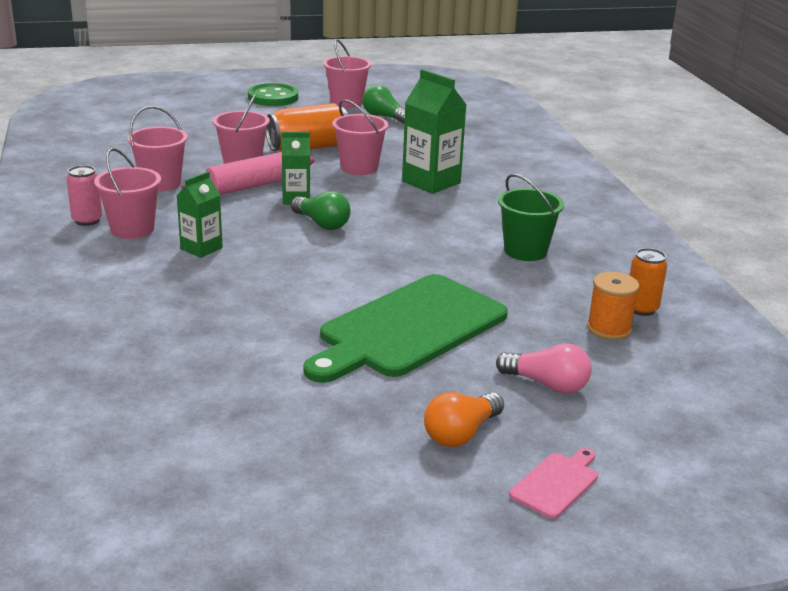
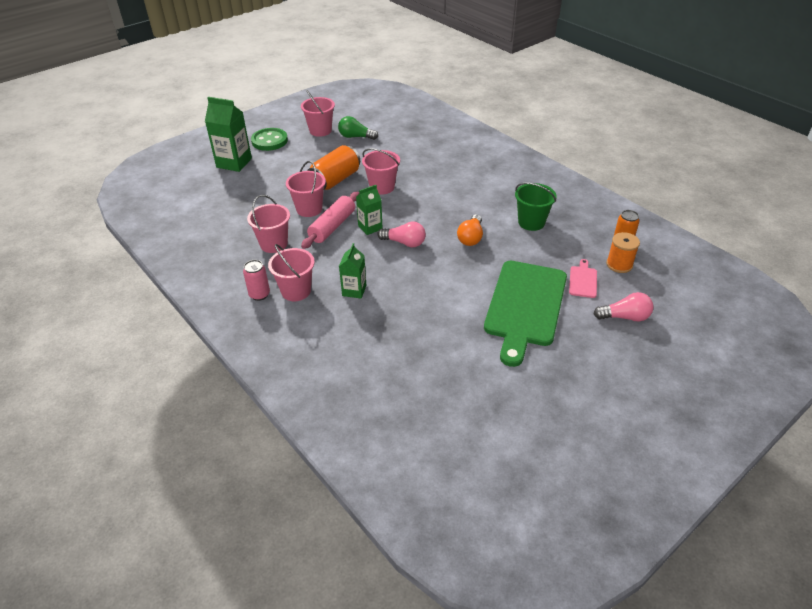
camera: 25 degrees left, 15 degrees up
green light bulb [291,191,351,230] -> pink light bulb [377,222,426,247]
green carton [402,69,466,194] -> green carton moved to [205,97,252,172]
orange light bulb [424,392,504,447] -> orange light bulb moved to [457,214,483,246]
pink cutting board [509,448,598,519] -> pink cutting board moved to [569,259,597,298]

